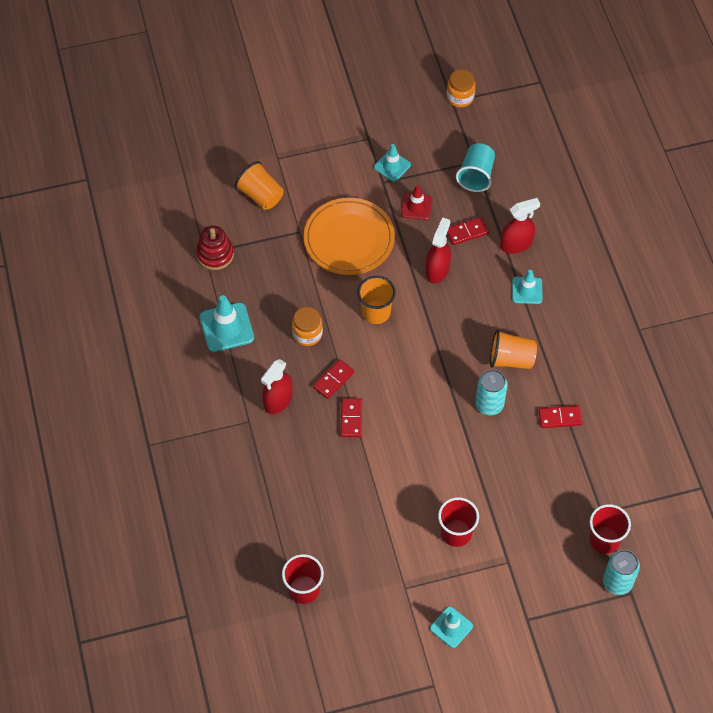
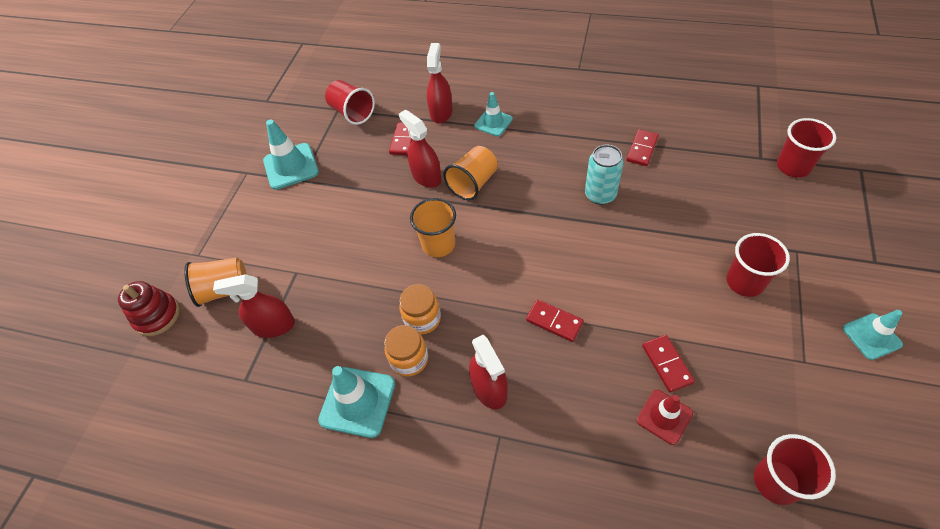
camera: 55 degrees left, 5 degrees down
red stacking toy [196,226,234,270] -> red stacking toy moved to [118,281,180,336]
orange plate [304,198,395,275] -> none
red domino [313,359,355,399] -> red domino moved to [642,335,695,392]
turquoise traffic cone [374,144,411,182] -> turquoise traffic cone [263,119,319,190], size x1.56
red traffic cone [401,185,432,220] -> red traffic cone moved to [637,390,693,445]
orange jar [447,69,476,107] -> orange jar moved to [384,325,428,377]
turquoise cup [456,143,495,192] -> red cup [325,80,375,125]
orange cup [490,330,537,369] -> orange cup moved to [443,146,498,201]
turquoise can [603,550,640,595] -> none
none -> red spray bottle [213,274,295,338]

